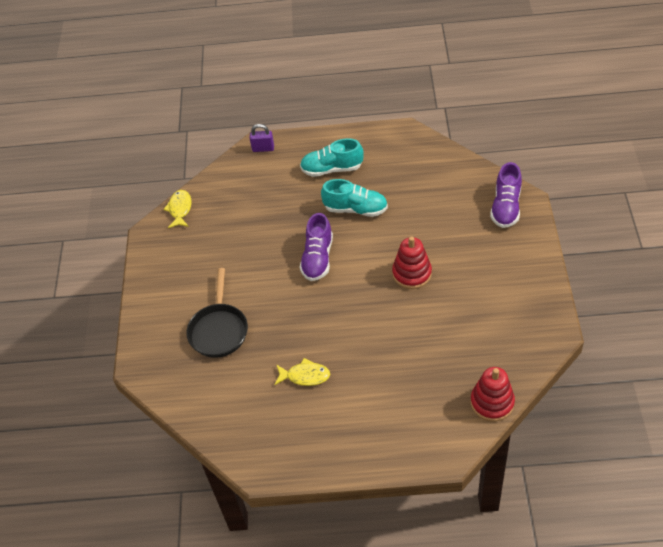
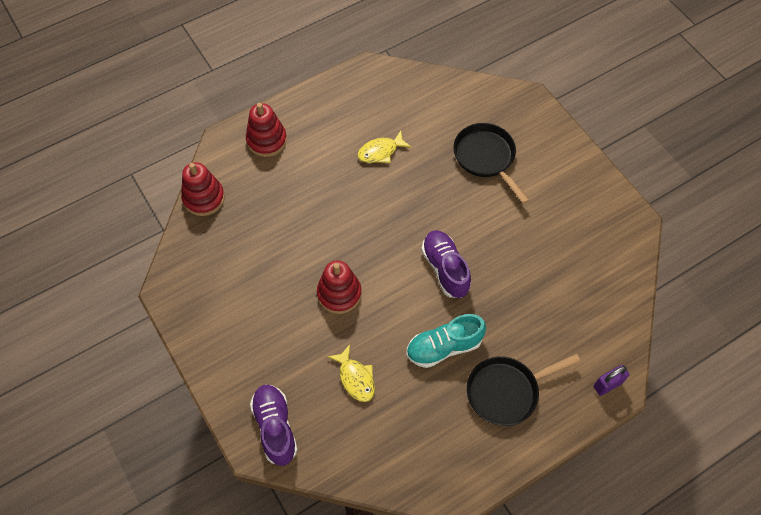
camera: 145 degrees right, 10 degrees up
yellow fish [163,190,192,228] -> yellow fish moved to [328,345,375,402]
turquoise shoe [300,138,364,177] -> black pan [467,354,580,426]
none -> red stacking toy [246,103,287,157]

